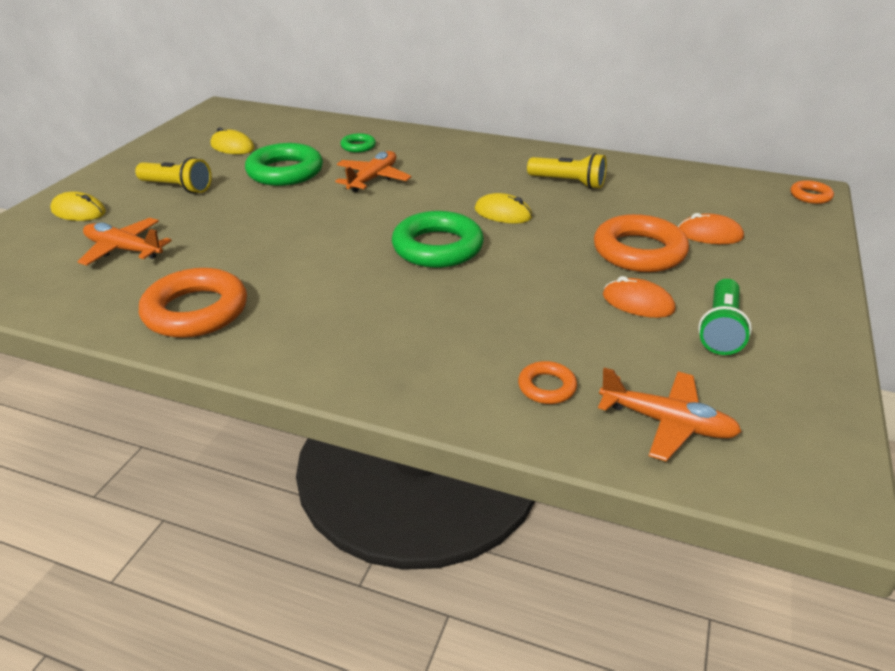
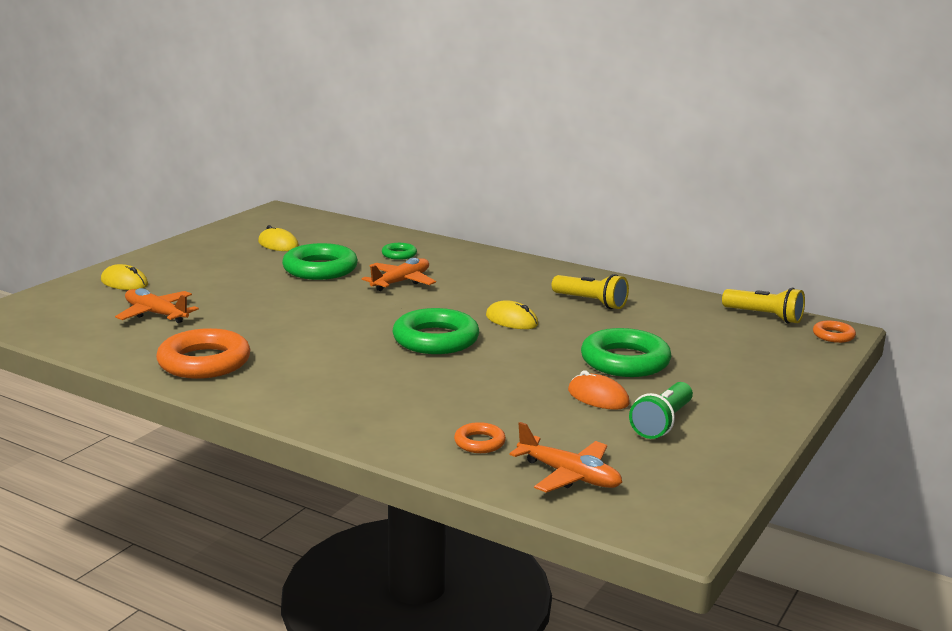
camera: 10 degrees right, 15 degrees down
yellow flashlight [135,157,212,194] -> yellow flashlight moved to [722,288,805,324]
orange ring [594,214,689,272] -> green ring [581,328,671,377]
orange mouse [678,213,744,244] -> none

